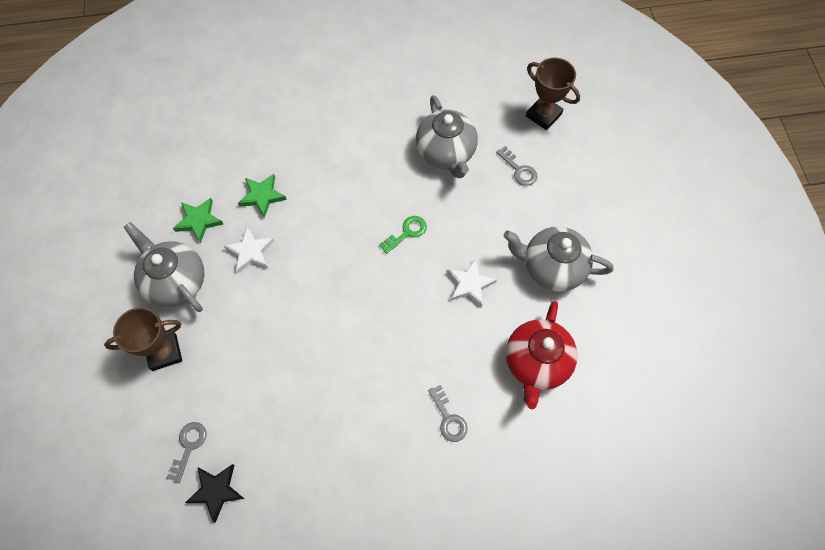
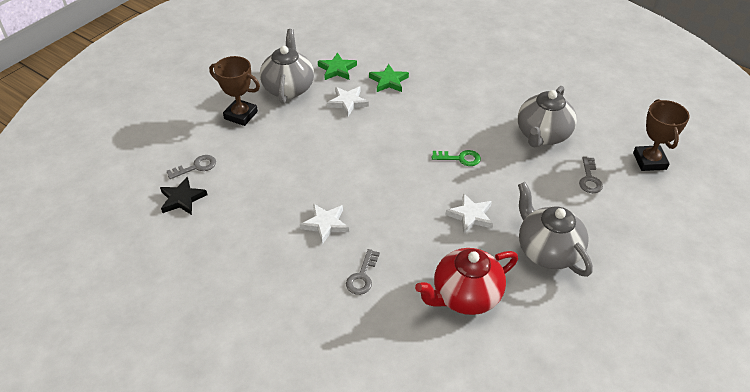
camera: 45 degrees right, 20 degrees down
none -> white star [300,204,349,244]

